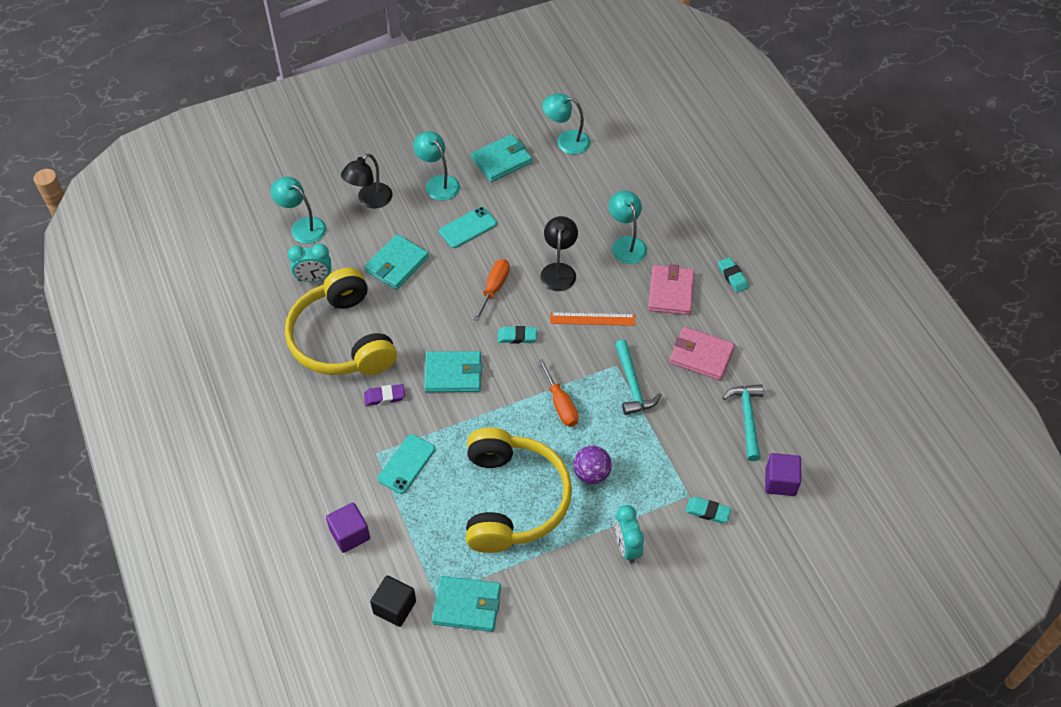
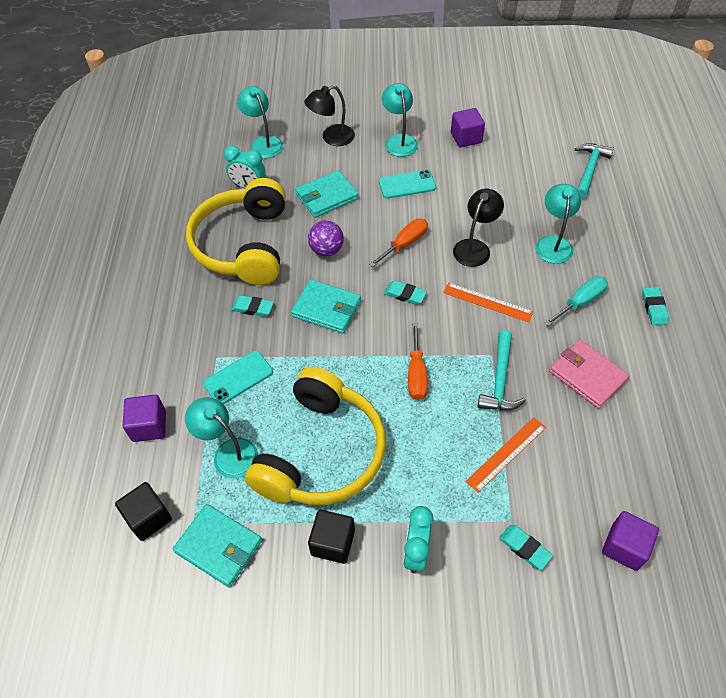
camera: 25 degrees right, 0 degrees up
purple eraser [364,384,405,406] -> turquoise eraser [231,295,274,317]
turquoise wallet [471,134,532,182] -> purple cube [451,108,485,148]
turquoise lamp [542,93,590,155] -> turquoise lamp moved to [185,397,258,479]
purple ball [573,446,612,484] -> purple ball moved to [308,220,344,257]
pink wallet [648,264,695,315] -> turquoise screwdriver [544,276,608,326]
turquoise hammer [723,384,764,461] -> turquoise hammer moved to [575,143,614,199]
none -> black cube [308,510,355,564]
none -> orange ruler [466,417,546,493]

